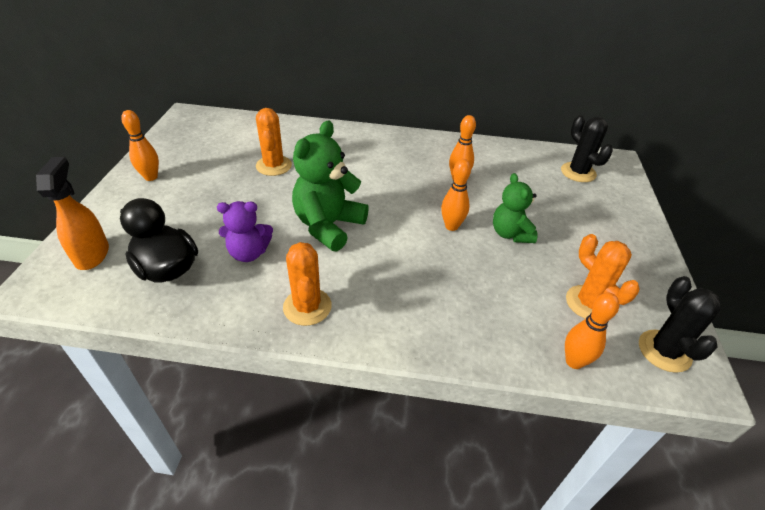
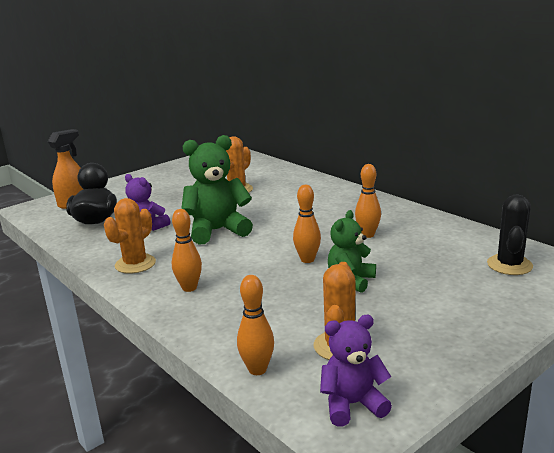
camera: 45 degrees right, 20 degrees down
orange bowling pin [121,110,159,181] -> orange bowling pin moved to [172,209,202,292]
black cactus [639,276,721,373] -> purple teddy bear [320,315,392,426]

